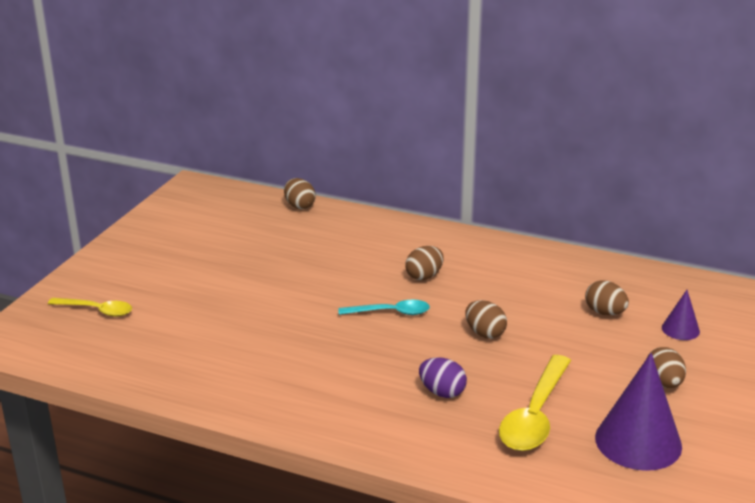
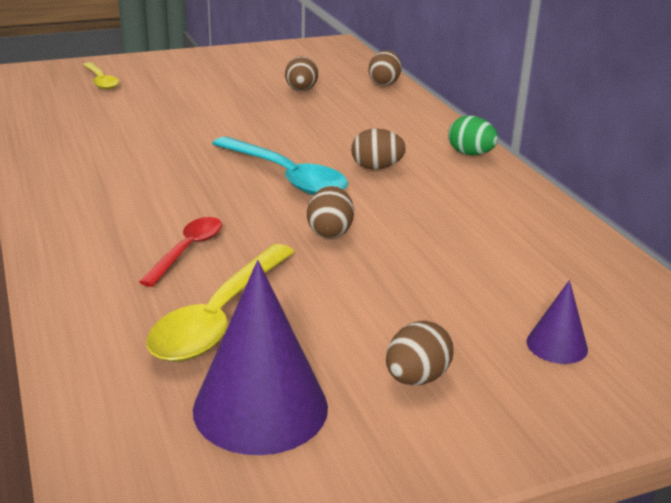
camera: 45 degrees right, 0 degrees up
turquoise spoon [338,300,430,315] -> turquoise spoon [212,137,348,195], size x1.65
purple egg [419,357,467,398] -> red spoon [139,217,222,287]
yellow spoon [499,355,571,451] -> yellow spoon turned 45 degrees counterclockwise [146,244,295,362]
brown egg [585,280,629,316] -> brown egg moved to [285,56,318,91]
none -> green egg [448,115,498,155]

